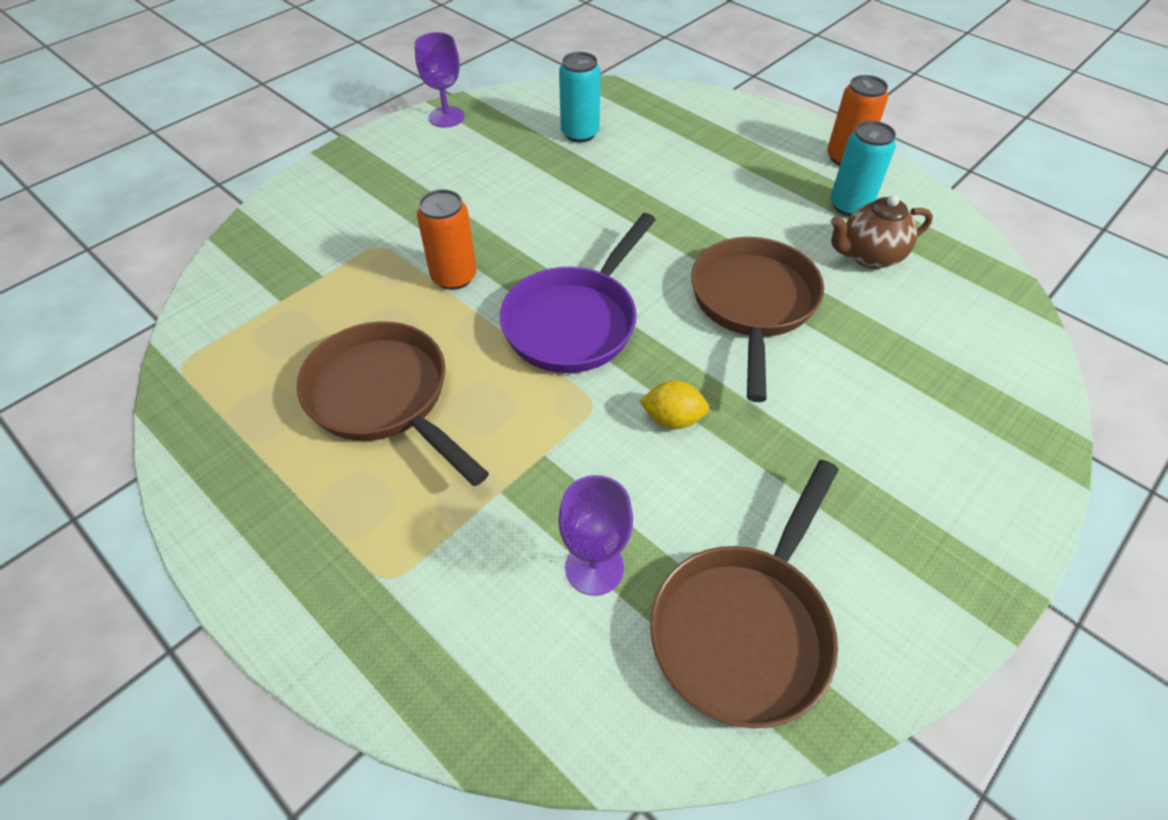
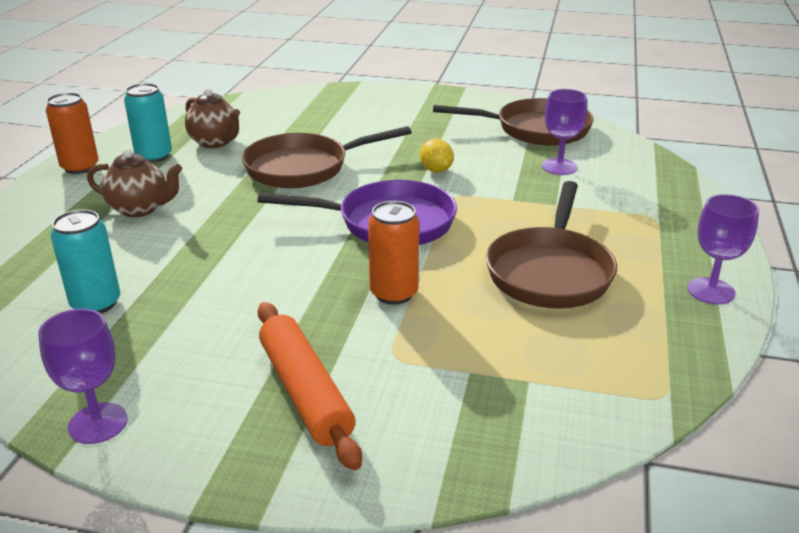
camera: 120 degrees left, 20 degrees down
none -> brown teapot [87,148,182,217]
none -> orange rolling pin [257,302,362,471]
none -> purple goblet [687,194,759,305]

